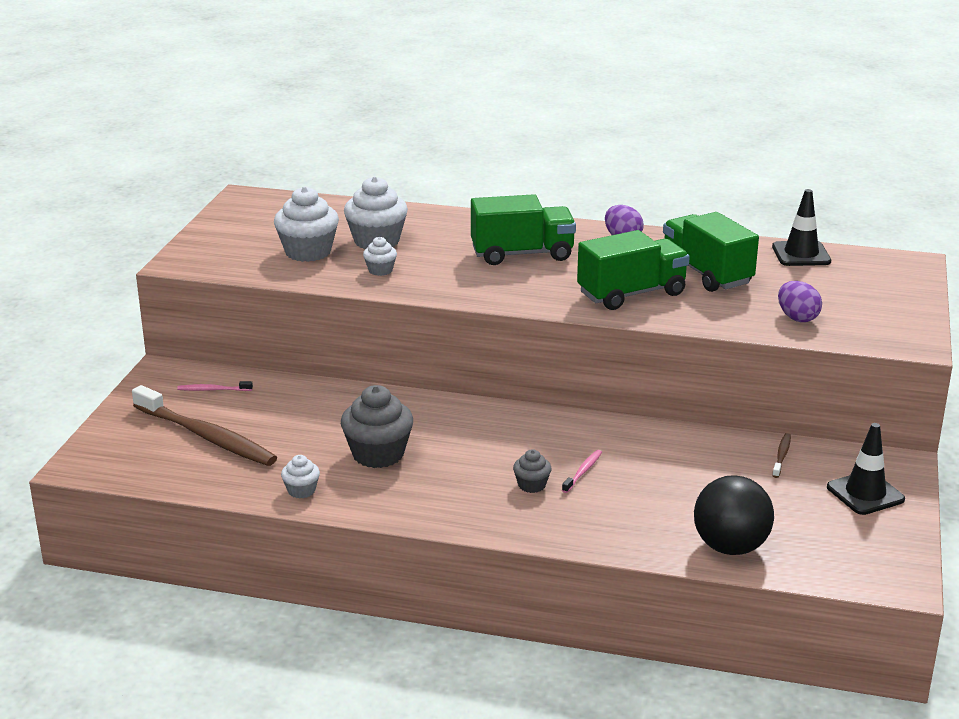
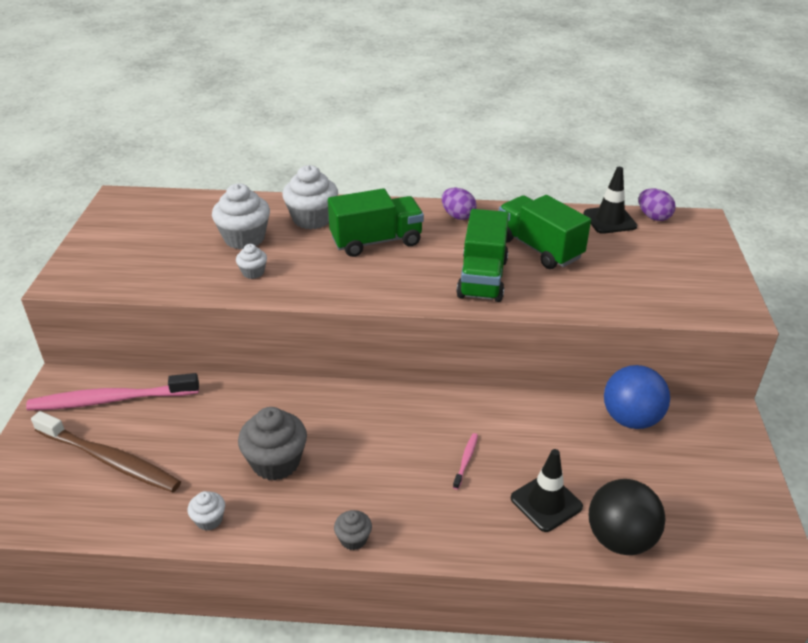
camera: 10 degrees left, 10 degrees up
pink toothbrush [177,381,253,391] -> pink toothbrush [26,373,199,411], size x2.41
white cupcake [274,186,339,262] -> white cupcake moved to [282,165,338,229]
grey cupcake [513,449,551,493] -> grey cupcake moved to [334,510,372,550]
green truck [577,230,690,310] -> green truck turned 135 degrees clockwise [456,209,509,302]
brown toothbrush [772,433,791,478] -> blue ball [604,365,670,429]
purple egg [778,281,822,322] -> purple egg moved to [638,188,676,221]
black traffic cone [827,423,905,515] -> black traffic cone moved to [511,449,583,532]

